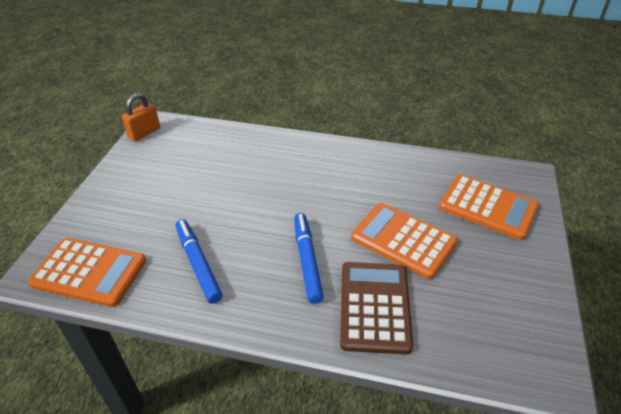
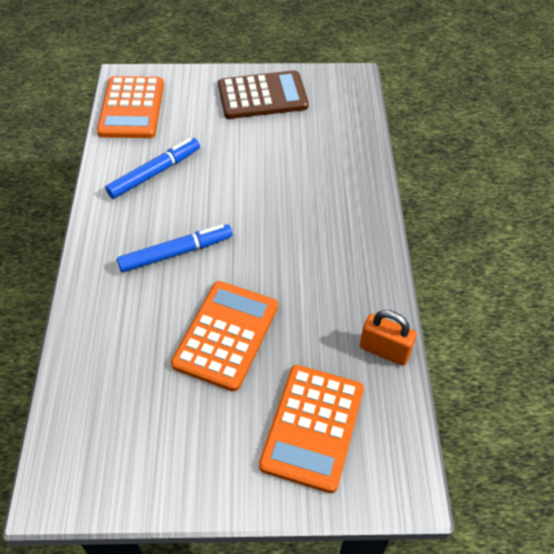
camera: 75 degrees right, 10 degrees up
orange padlock [122,93,160,141] -> orange padlock moved to [360,310,417,366]
brown calculator [340,262,413,354] -> brown calculator moved to [218,70,309,119]

